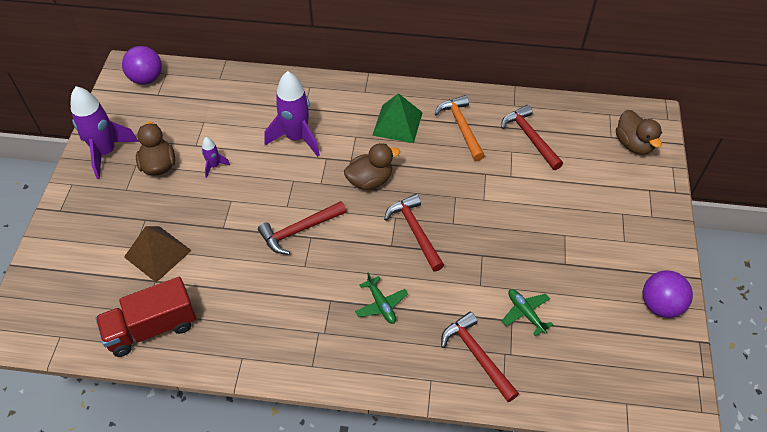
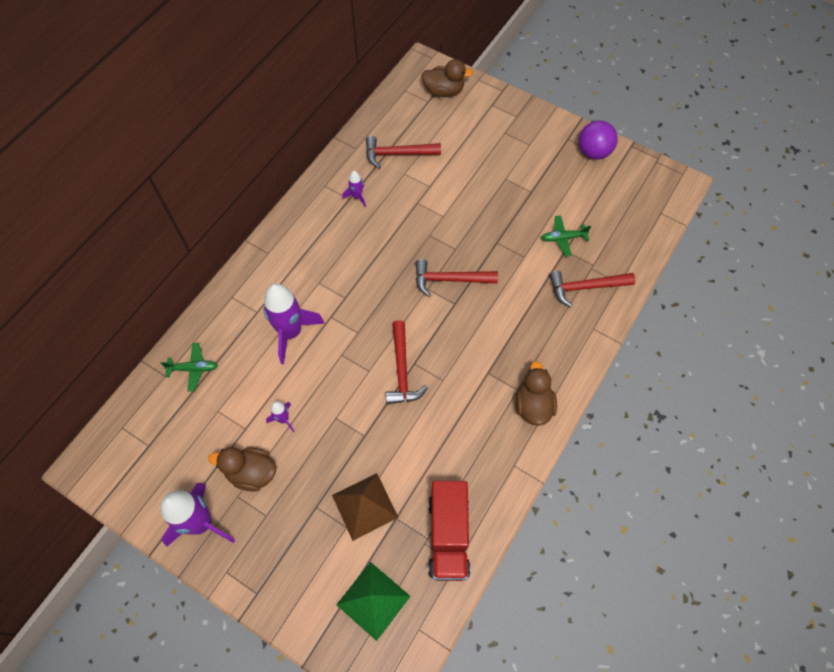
camera: 65 degrees left, 10 degrees up
purple ball [122,46,162,84] -> none
brown duck [344,143,400,190] -> brown duck moved to [516,361,557,426]
green plane [355,272,408,324] -> green plane moved to [161,343,218,392]
green pyramid [372,93,423,143] -> green pyramid moved to [336,562,411,641]
orange hammer [434,95,485,161] -> purple rocket [342,171,366,207]

